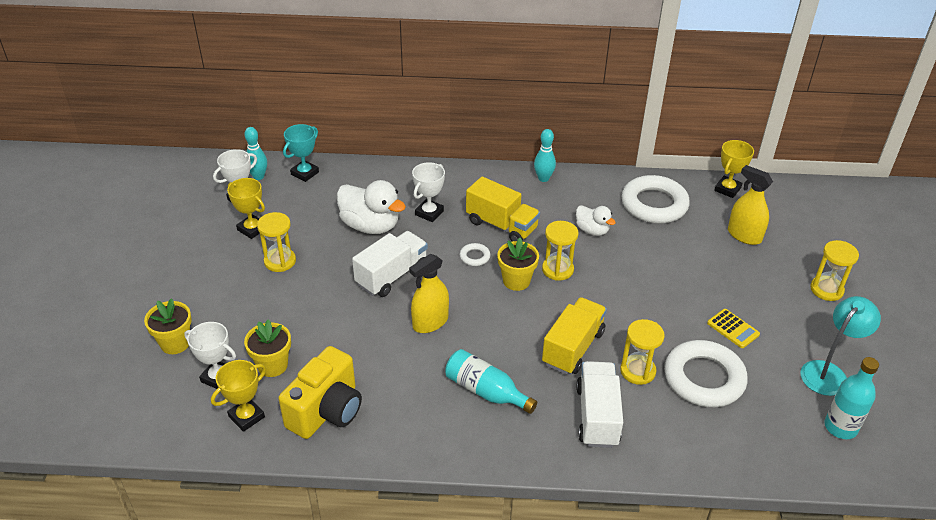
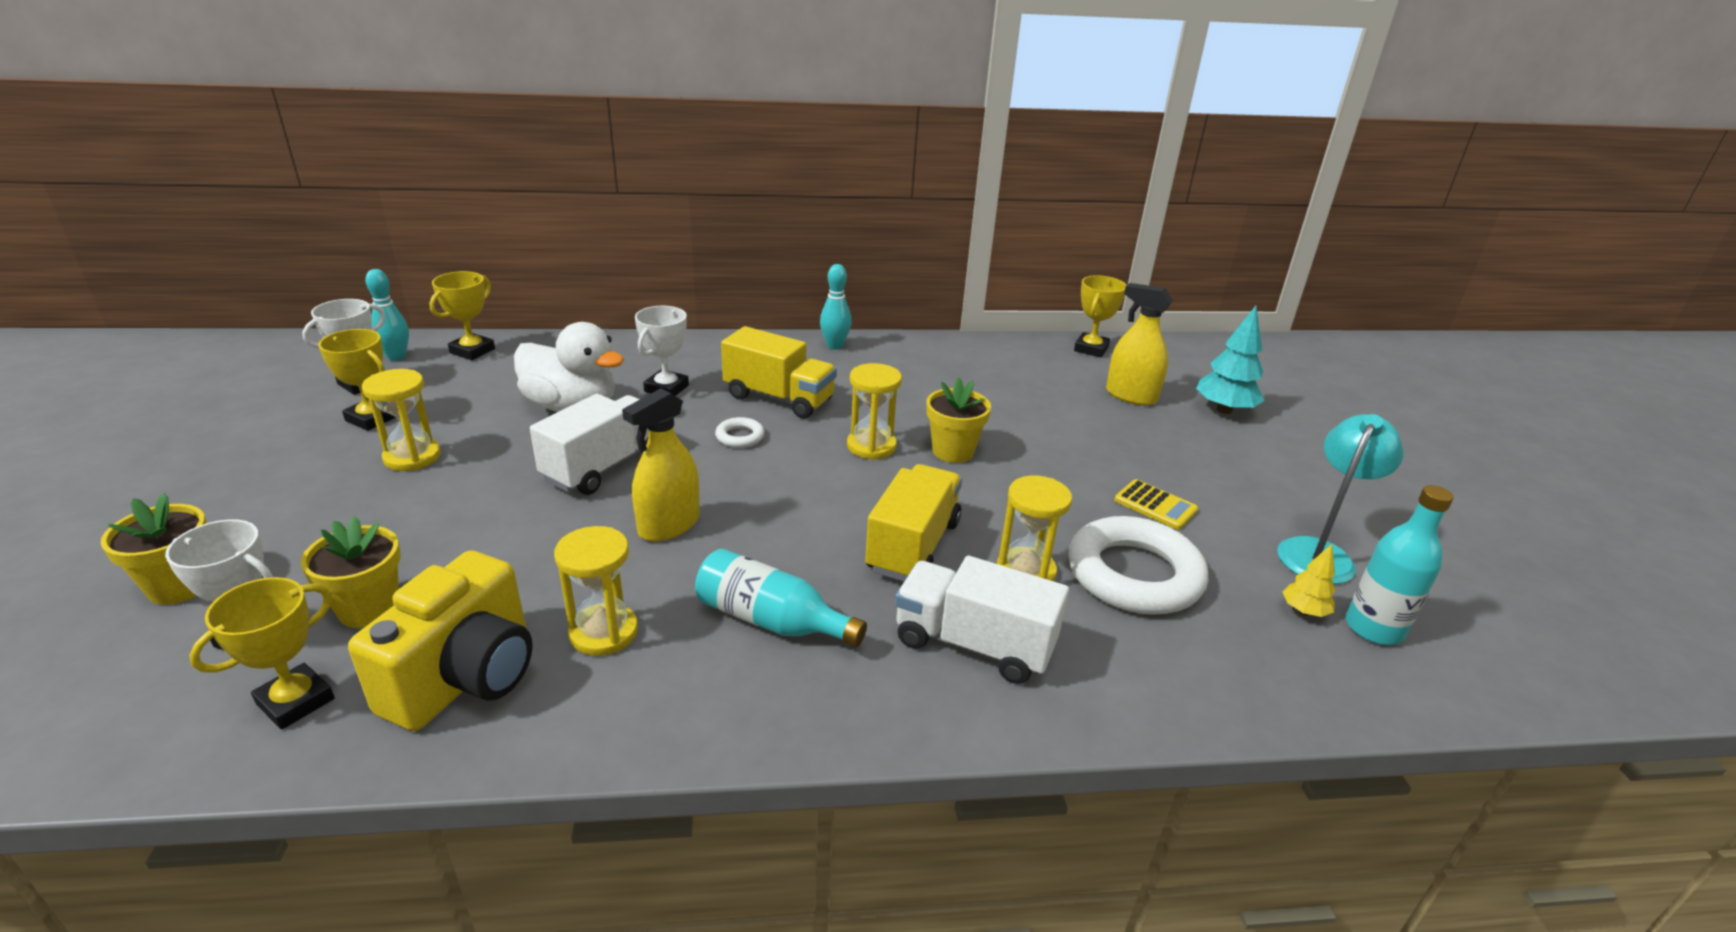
camera: 10 degrees left, 10 degrees down
turquoise trophy [283,124,319,182] -> yellow trophy [429,271,495,360]
yellow flower pot [497,238,539,291] -> yellow flower pot moved to [926,377,991,463]
white duck [576,205,616,236] -> none
white truck [576,361,623,448] -> white truck turned 60 degrees counterclockwise [895,556,1069,684]
white ring [621,175,690,223] -> none
yellow hourglass [810,240,859,301] -> yellow hourglass moved to [554,526,638,656]
none -> turquoise tree [1196,306,1265,414]
none -> yellow tree [1282,544,1336,617]

